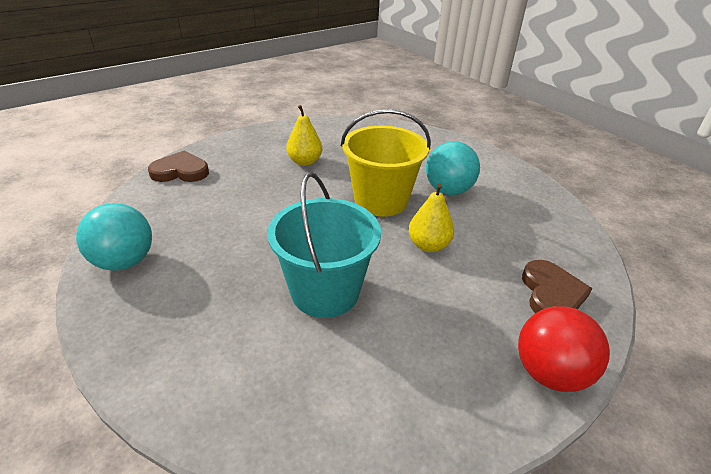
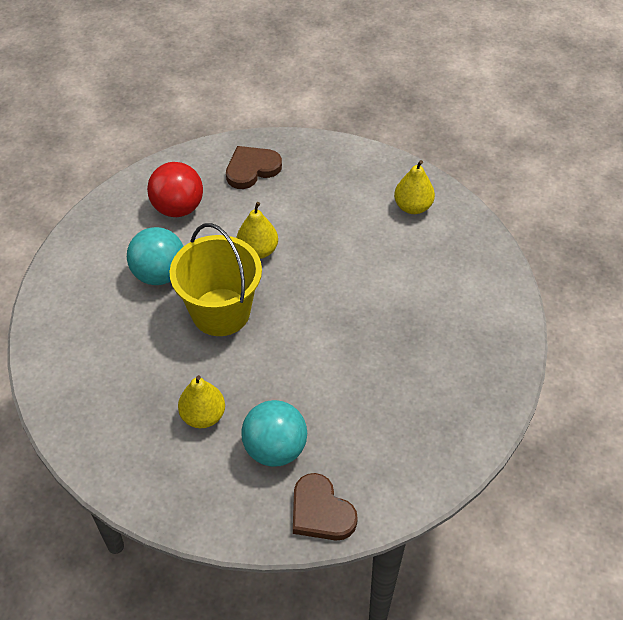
camera: 125 degrees left, 15 degrees up
turquoise ball [76,203,152,271] -> turquoise ball moved to [241,400,307,467]
turquoise bucket [267,172,381,318] -> none
red ball [518,306,610,392] -> red ball moved to [147,162,203,217]
none -> yellow pear [394,160,435,214]

